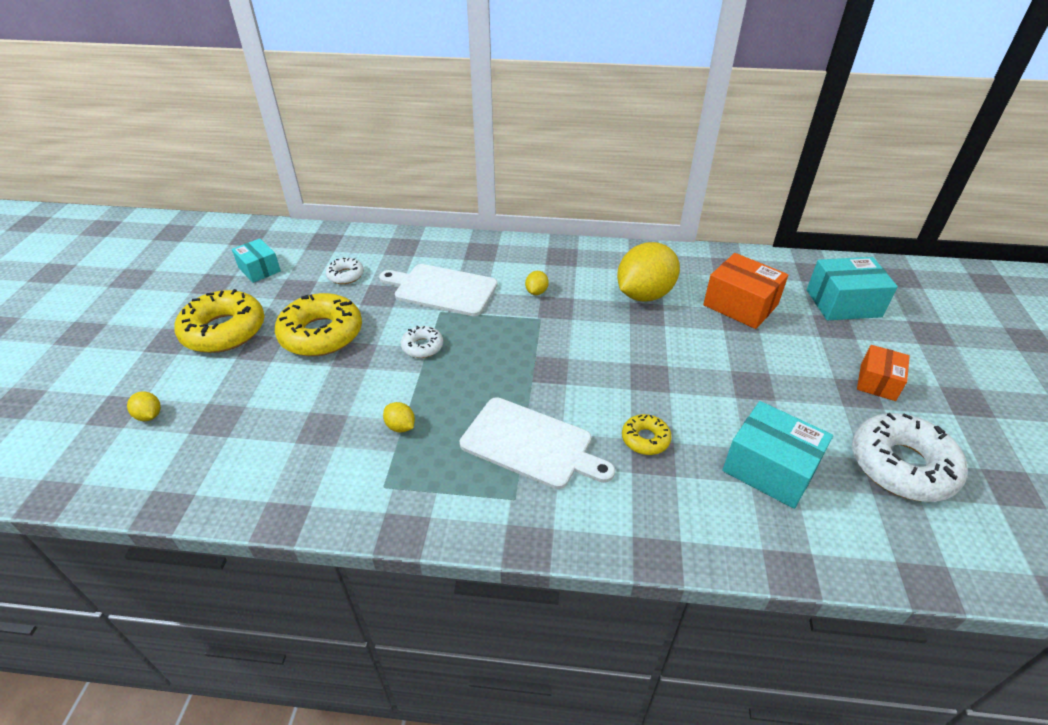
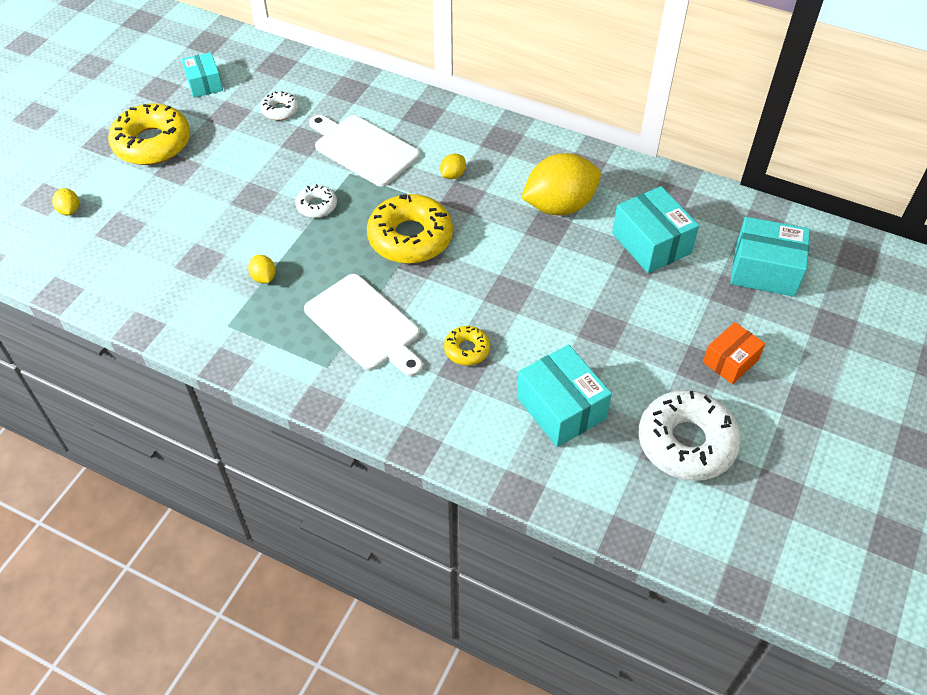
camera: 20 degrees right, 10 degrees up
yellow donut [275,293,362,356] -> yellow donut moved to [367,194,453,264]
orange box [703,253,788,329] -> turquoise box [612,186,699,273]

